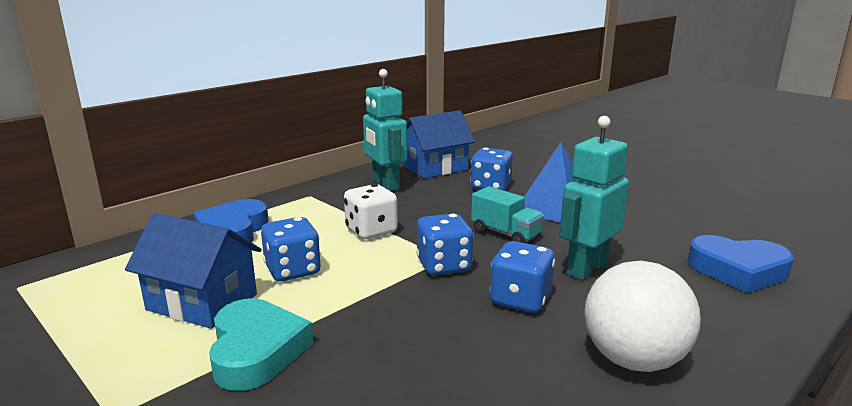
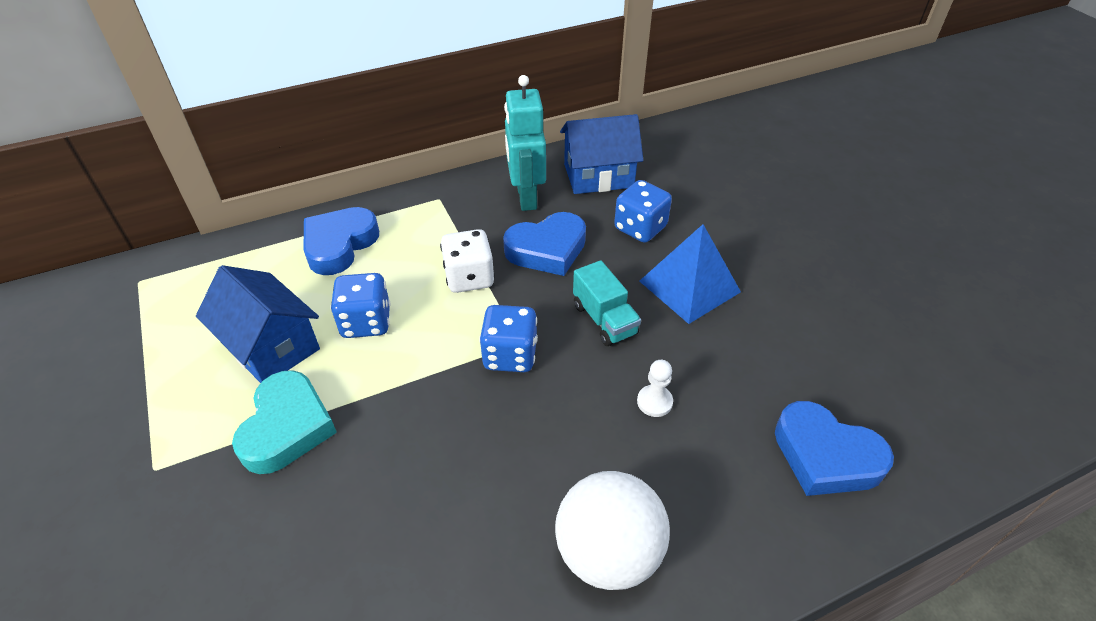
camera: 20 degrees right, 25 degrees up
blue dice [490,241,555,313] -> none
turquoise robot [559,116,629,280] -> white pawn [637,360,673,417]
none -> blue heart [503,212,586,276]

